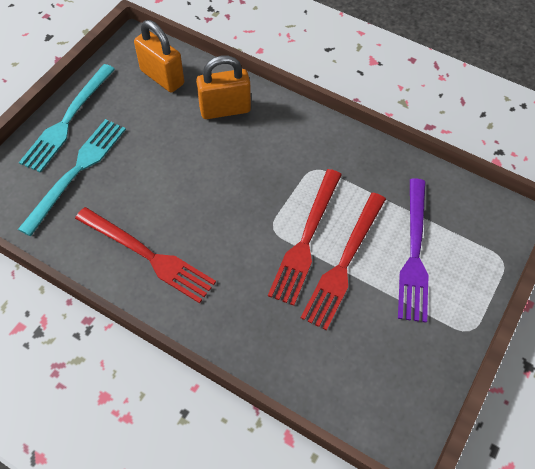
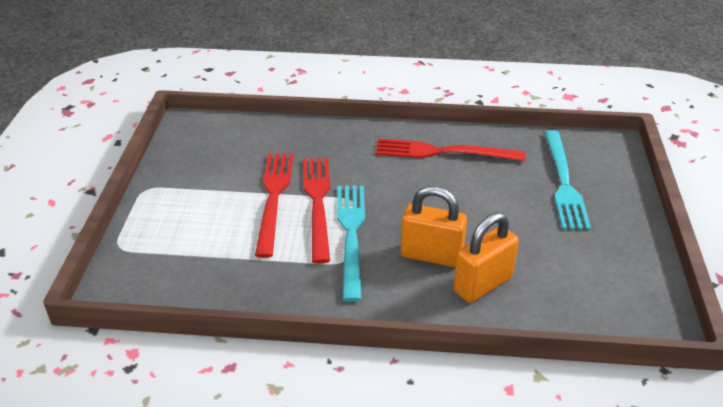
camera: 155 degrees right, 20 degrees down
turquoise fork [19,64,115,173] -> turquoise fork moved to [337,186,365,302]
orange padlock [134,20,184,92] -> orange padlock moved to [401,186,467,267]
purple fork [398,178,428,323] -> none

